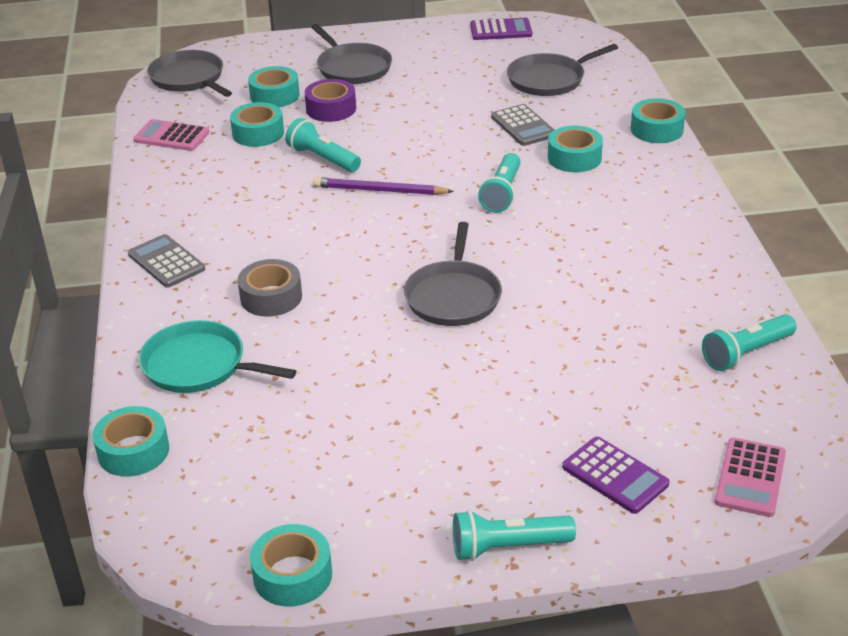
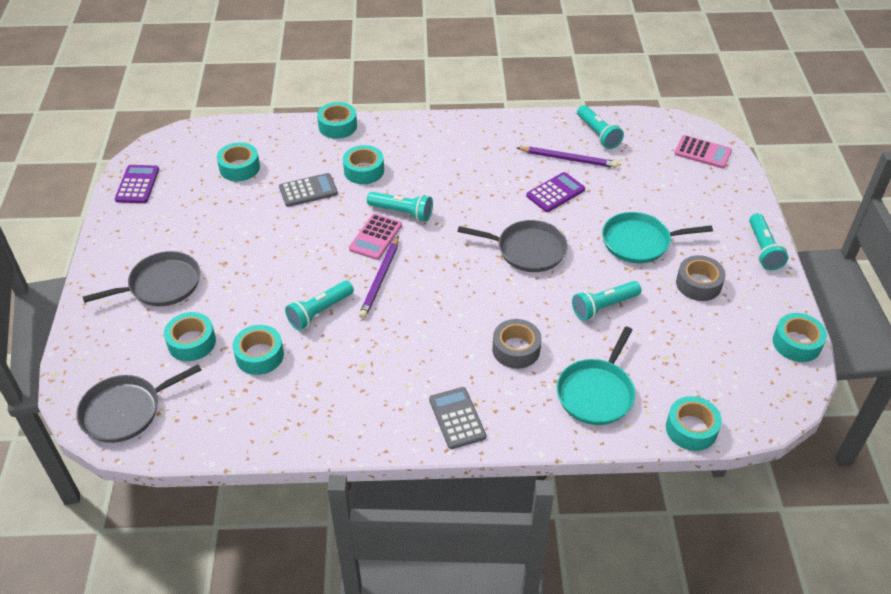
camera: 85 degrees left, 10 degrees up
grey calculator [128,234,205,288] -> grey calculator turned 105 degrees clockwise [429,387,486,449]
pink calculator [133,119,210,151] -> pink calculator moved to [349,213,402,260]
purple tape [305,79,356,122] -> none
grey pan [507,44,618,96] -> turquoise tape [217,142,260,181]
purple calculator [562,437,670,514] -> purple calculator moved to [526,172,585,212]
none -> purple pencil [516,147,618,168]
none -> turquoise flashlight [572,281,642,321]
none -> turquoise pan [602,212,713,263]
none -> grey tape [676,255,726,301]

